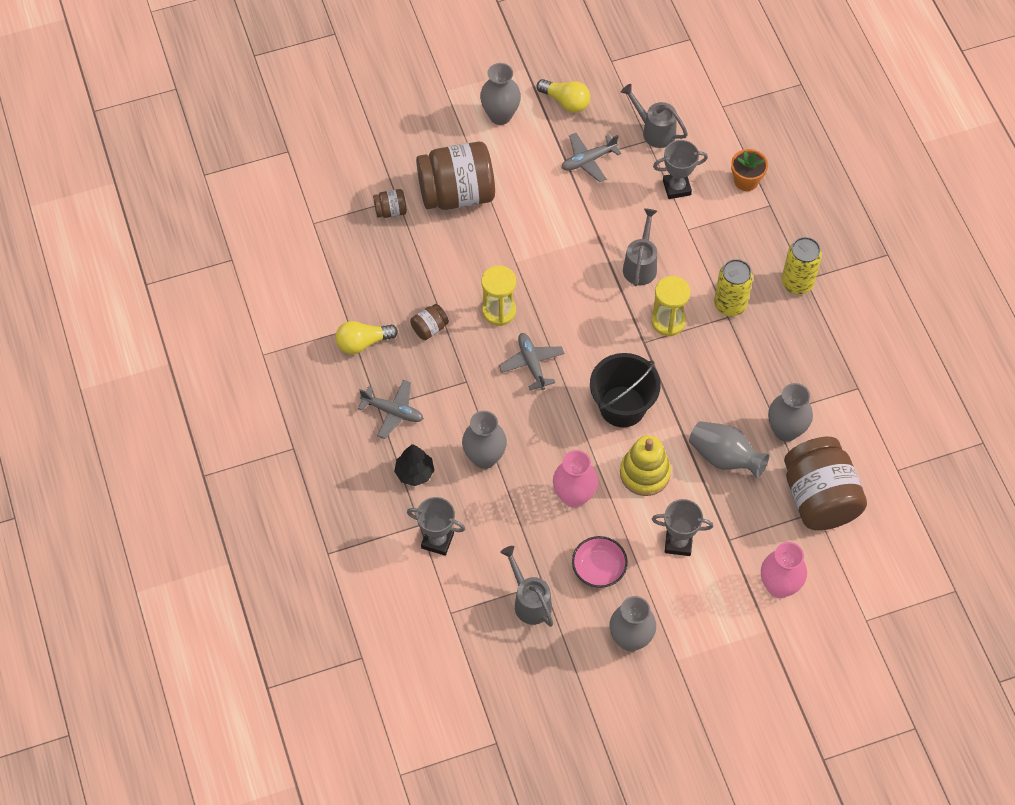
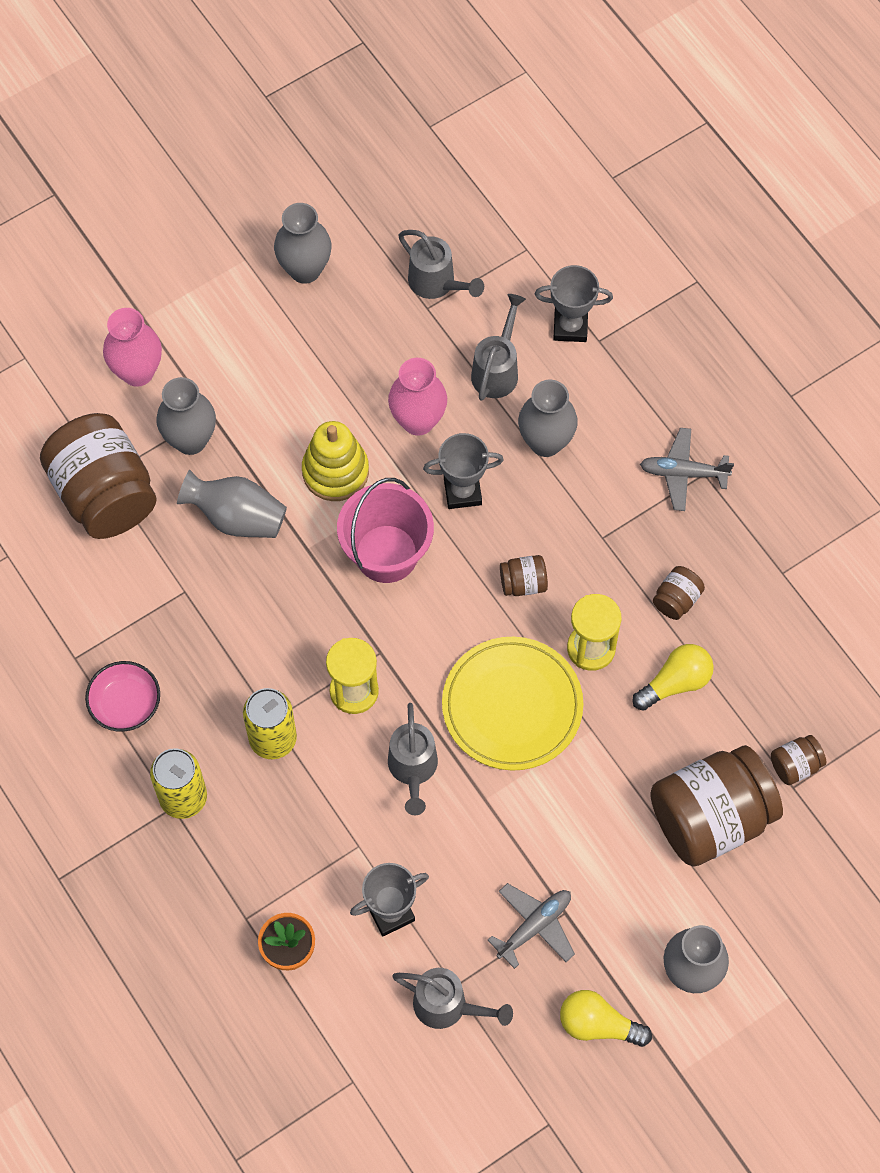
camera: 165 degrees right, 5 degrees up
yellow light bulb [335,321,398,354] -> yellow light bulb moved to [633,644,714,711]
black tree [394,444,435,486] -> none
grey plane [499,333,565,390] -> brown jar [500,555,548,596]
pink bowl [572,536,628,588] -> pink bowl moved to [85,661,160,732]
black bucket [590,353,661,427] -> pink bucket [337,478,434,583]
grey trophy [652,499,713,556] -> grey trophy moved to [423,433,504,509]
grey vase [768,383,813,442] -> grey vase moved to [156,377,216,455]
none -> yellow plate [442,637,583,771]
none -> grey watering can [471,294,526,401]

